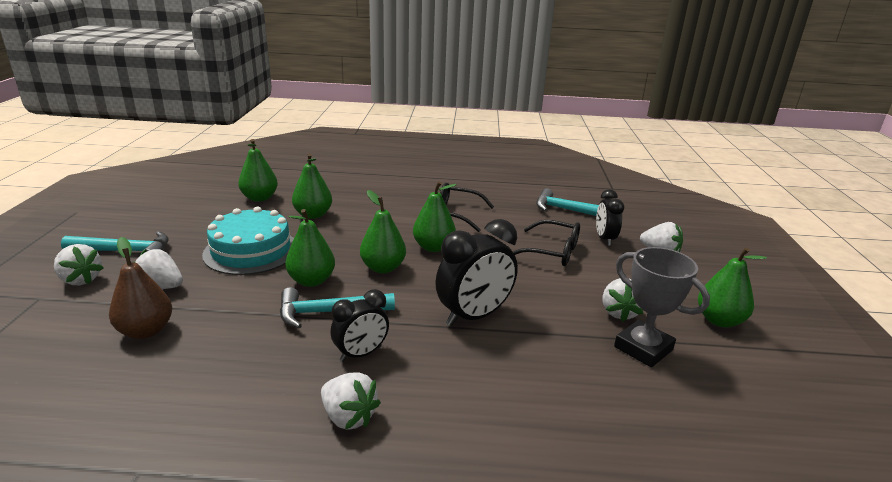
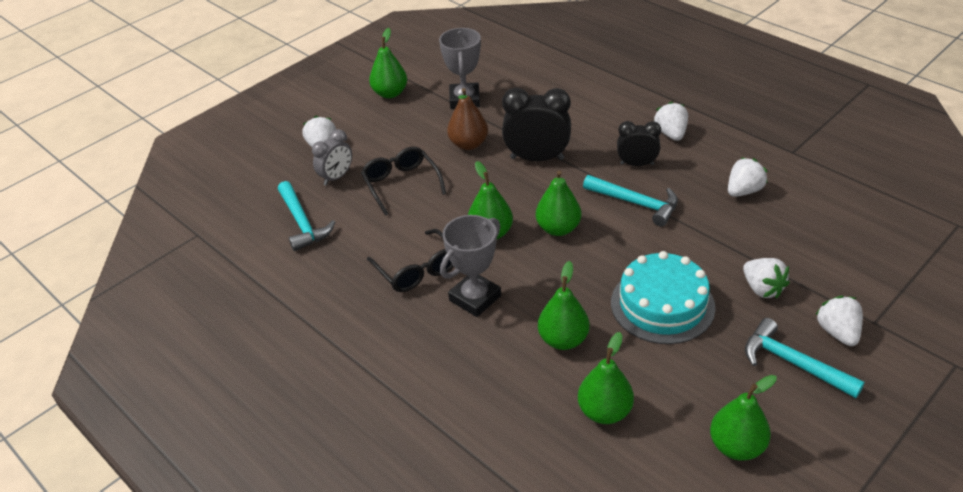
camera: 135 degrees left, 15 degrees up
brown pear [109,237,172,339] -> brown pear moved to [447,88,488,150]
green pear [285,209,335,287] -> green pear moved to [710,375,777,461]
black clock [596,189,624,246] -> grey clock [312,129,352,186]
white strawberry [602,278,643,321] -> white strawberry moved to [728,158,768,197]
none -> grey trophy [440,215,501,317]

